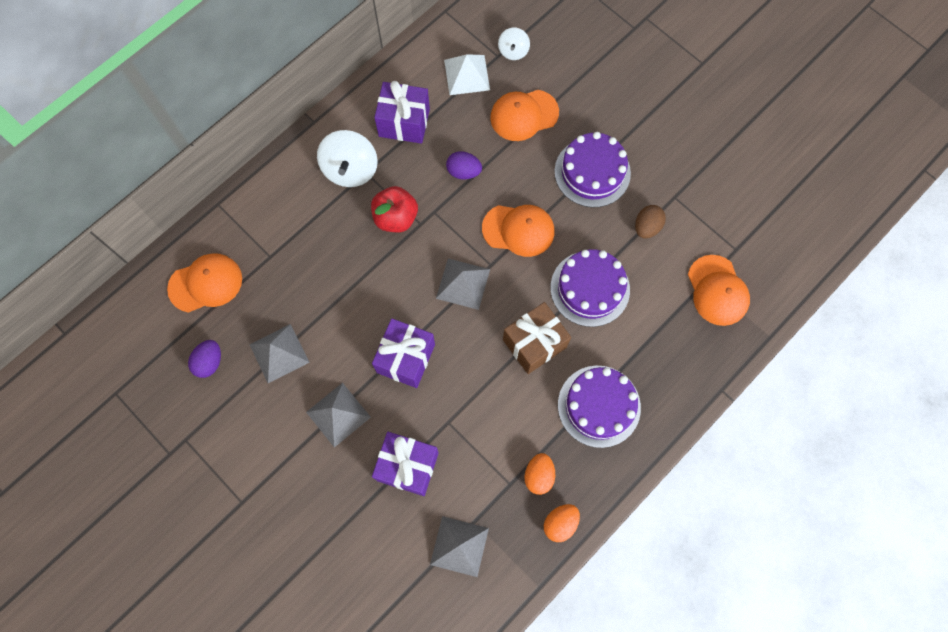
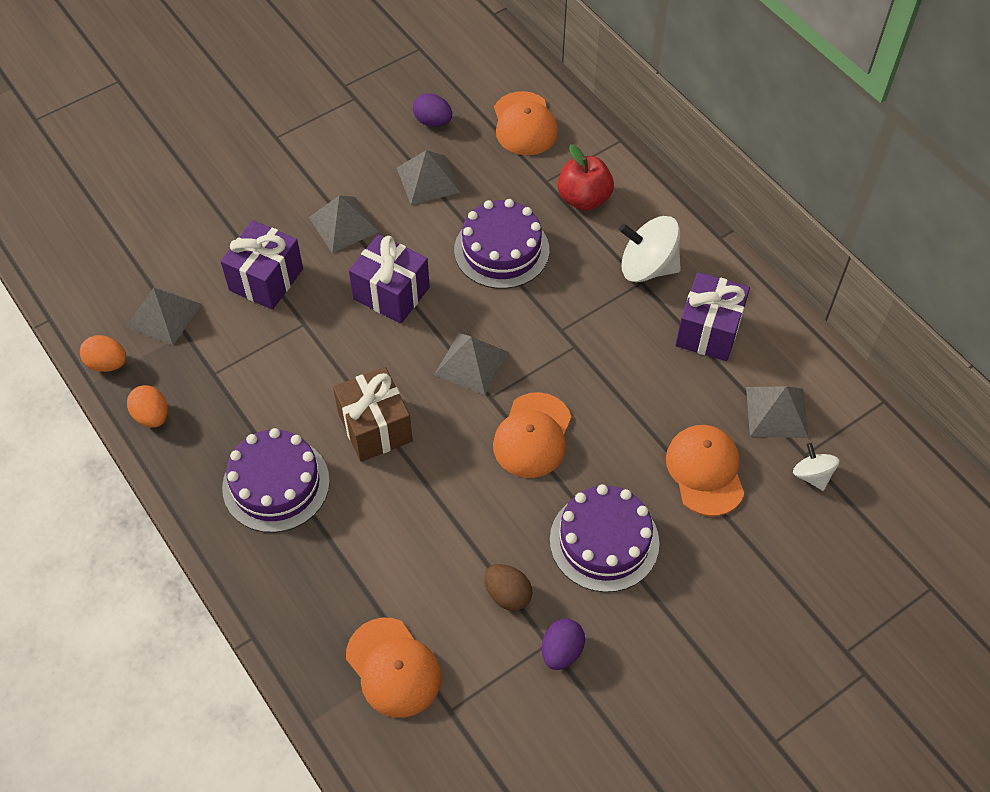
camera: 100 degrees right, 15 degrees down
red apple [371,186,418,232] -> red apple moved to [558,144,614,211]
white pyramid [444,54,490,95] -> grey pyramid [746,386,808,438]
purple egg [446,151,482,179] -> purple egg moved to [542,618,585,670]
white spinning top [498,28,530,60] -> white spinning top turned 45 degrees clockwise [793,443,839,491]
orange egg [524,453,555,495] -> orange egg moved to [80,335,126,372]
purple cake [551,249,630,327] -> purple cake moved to [454,199,549,289]
orange cap [688,255,750,326] -> orange cap turned 120 degrees counterclockwise [346,617,441,718]

